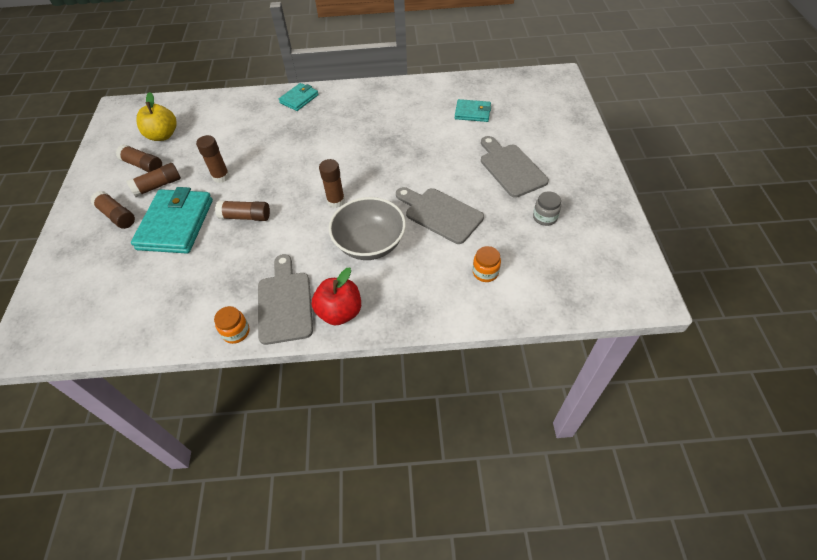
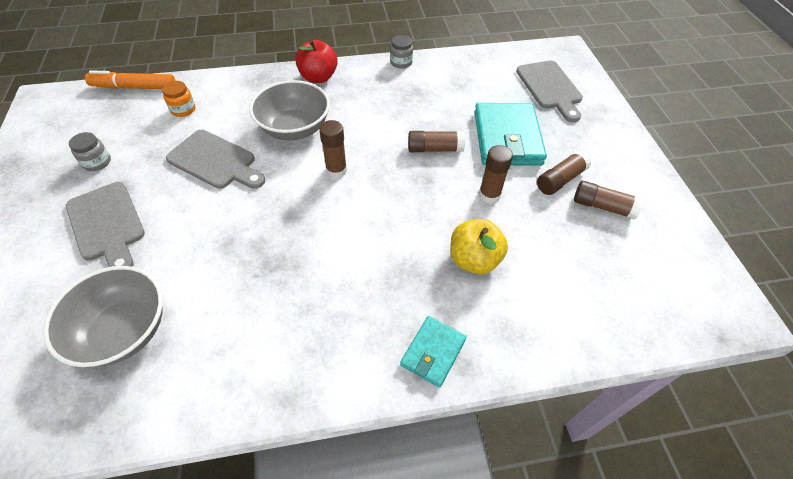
camera: 170 degrees right, 0 degrees up
brown glue stick [90,191,135,229] -> none
yellow apple [136,92,176,141] -> yellow apple moved to [451,219,508,274]
orange jar [214,306,250,344] -> grey jar [390,35,413,69]
grey cutting board [258,254,313,345] -> grey cutting board moved to [516,61,583,122]
turquoise wallet [455,99,491,122] -> grey bowl [43,266,163,367]
none -> orange marker [85,70,175,89]

